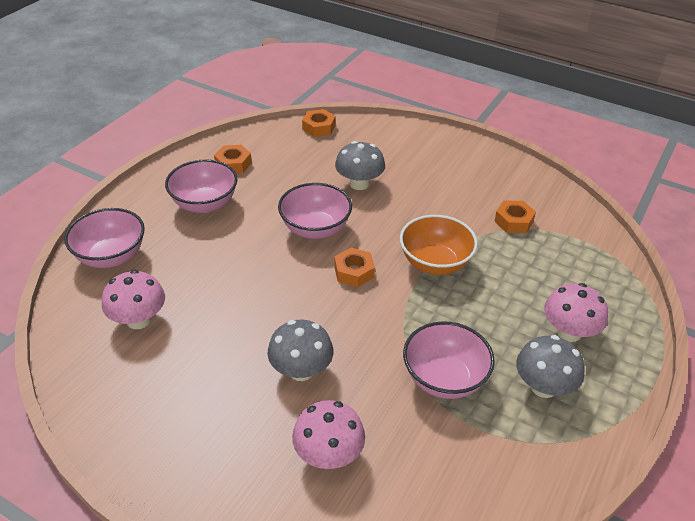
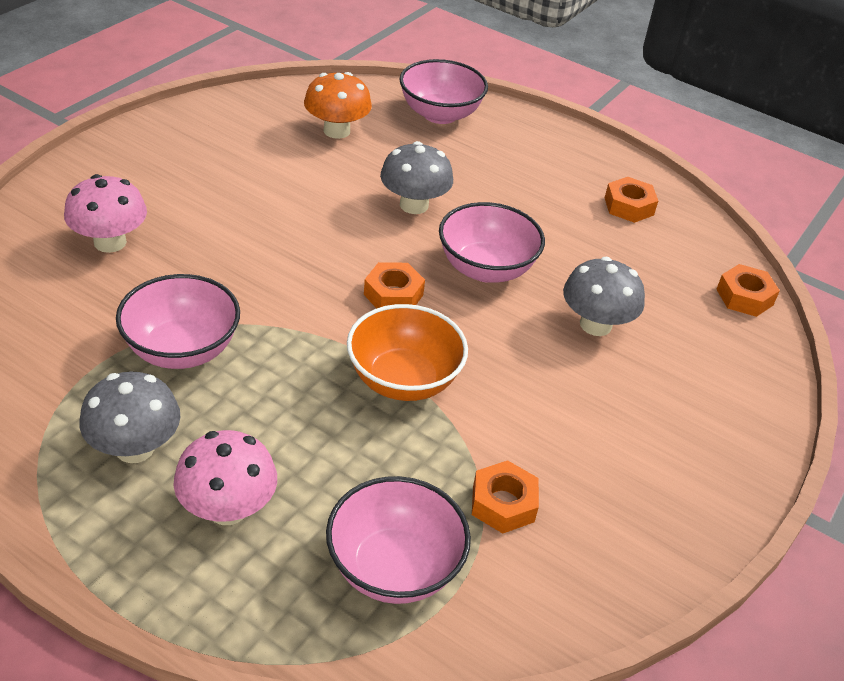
camera: 90 degrees right, 0 degrees up
pink mushroom [102,270,165,329] -> orange mushroom [304,72,372,139]
pink bowl [165,160,238,213] -> pink bowl moved to [326,476,471,604]
grey mushroom [267,320,333,381] -> grey mushroom moved to [380,141,453,214]

